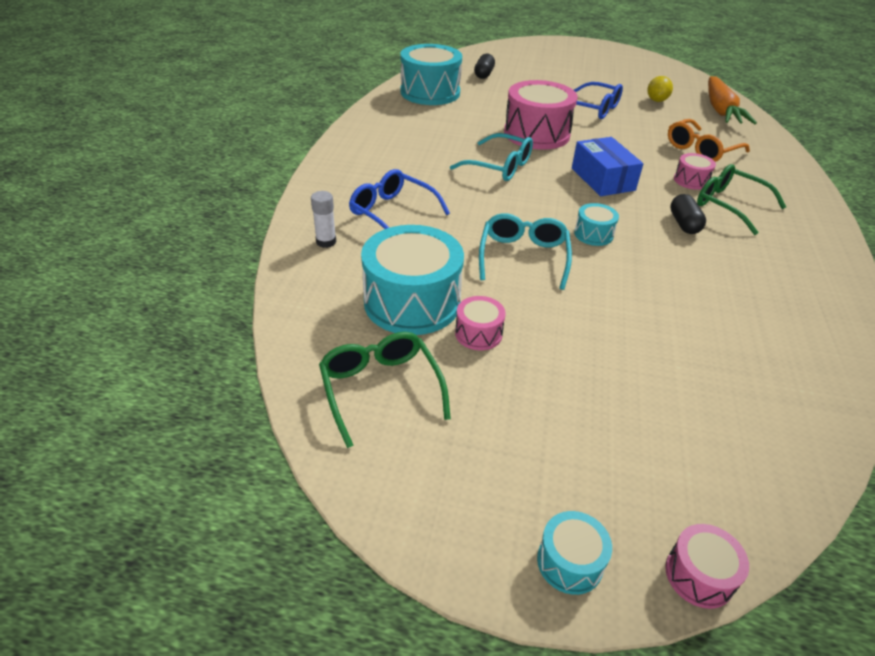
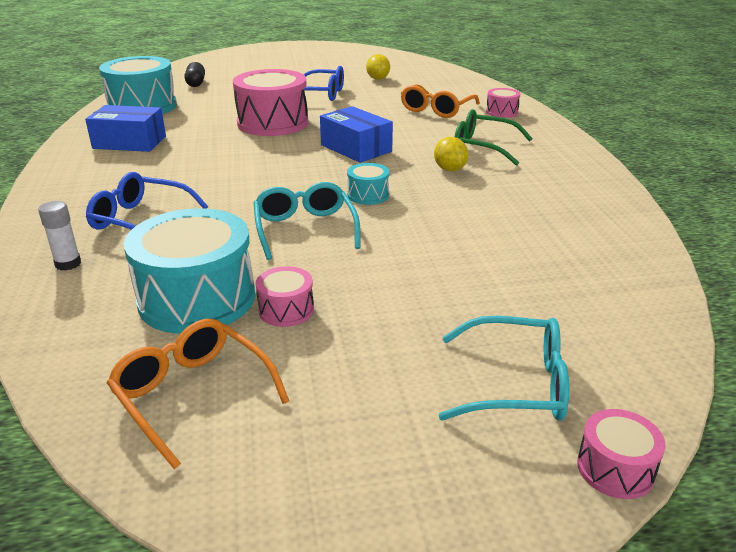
camera: 20 degrees left, 10 degrees down
green glasses [319,332,451,448] -> orange glasses [107,319,289,469]
turquoise glasses [450,133,533,181] -> turquoise glasses moved to [438,316,569,421]
turquoise drum [537,511,612,595] -> none
black capsule [670,194,706,234] -> yellow lemon [434,137,468,171]
pink drum [674,153,716,190] -> pink drum moved to [486,88,521,118]
orange carrot [708,76,757,124] -> none
none -> blue box [85,105,166,152]

